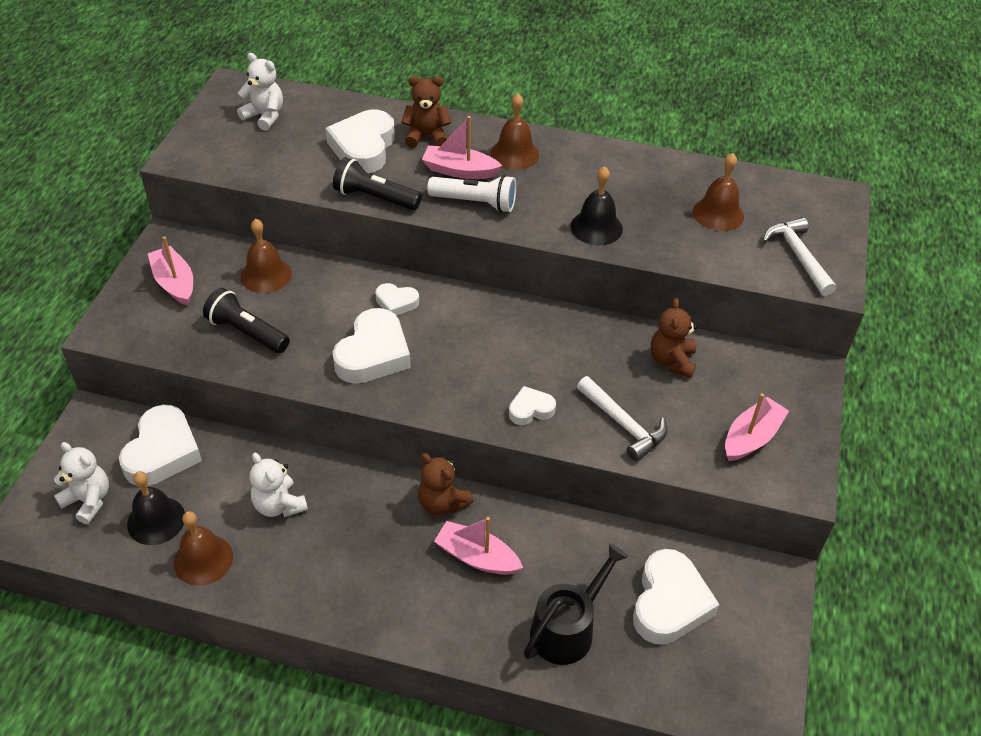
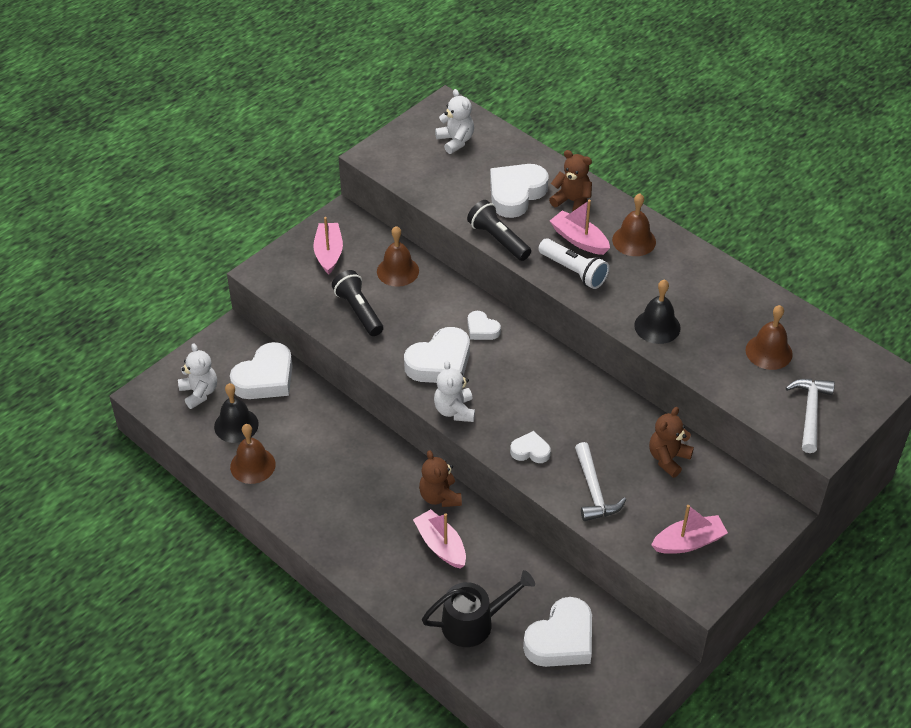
camera: 30 degrees right, 0 degrees up
white teddy bear [250,453,308,517] -> white teddy bear moved to [434,361,475,422]

